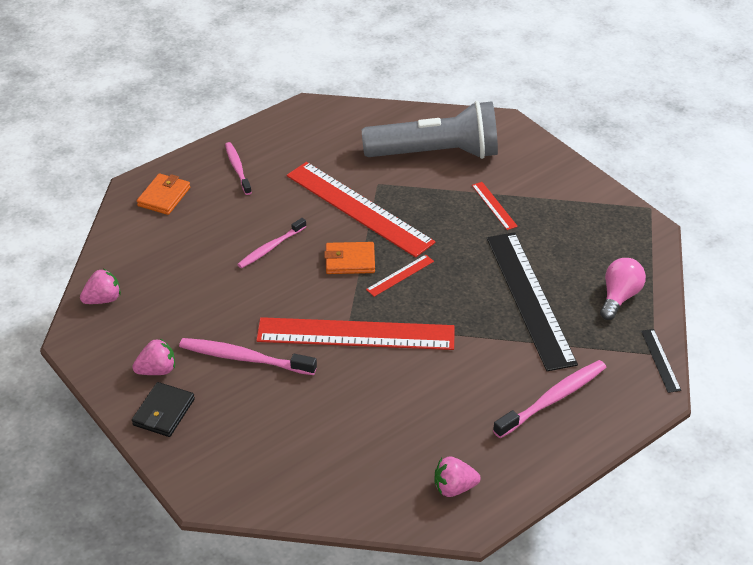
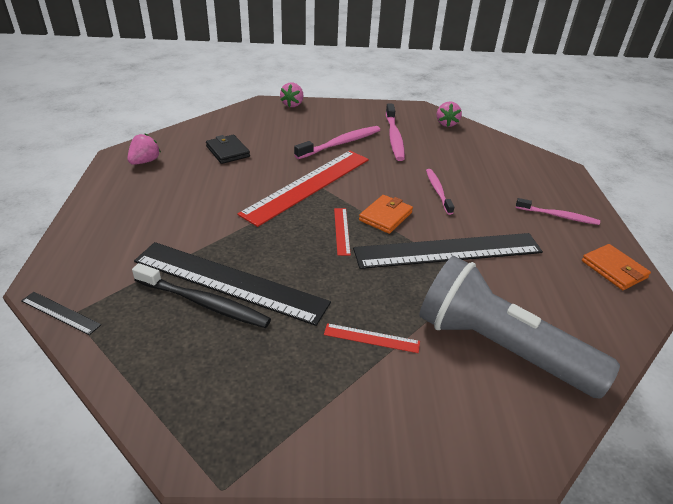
camera: 125 degrees right, 5 degrees down
pink strawberry [132,338,175,375] -> pink strawberry moved to [280,83,303,107]
black wallet [132,382,195,437] -> black wallet moved to [206,135,250,164]
orange wallet [137,173,190,215] -> orange wallet moved to [582,244,651,290]
red ruler [287,162,436,258] -> black ruler [353,233,543,269]
grey flashlight [362,101,498,159] -> grey flashlight turned 90 degrees clockwise [419,256,620,398]
pink toothbrush [493,360,606,438] -> pink toothbrush moved to [386,104,405,161]
pink light bulb [600,258,646,320] -> none
none -> black toothbrush [132,263,271,328]

